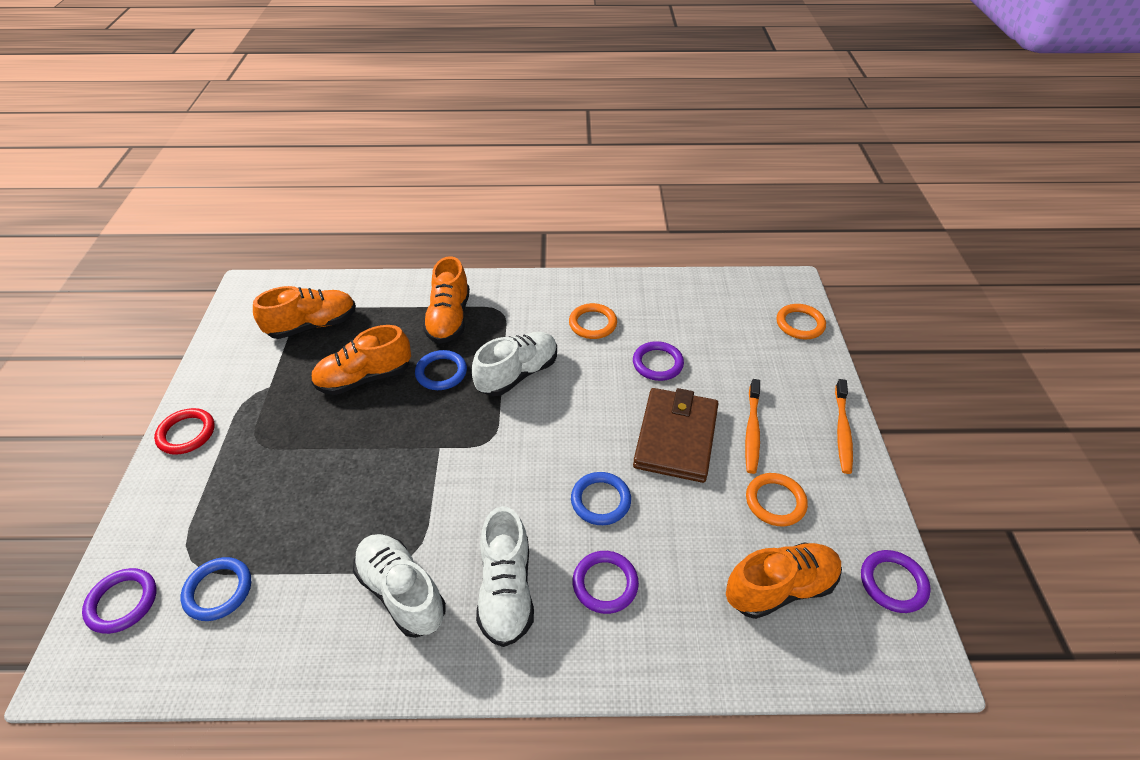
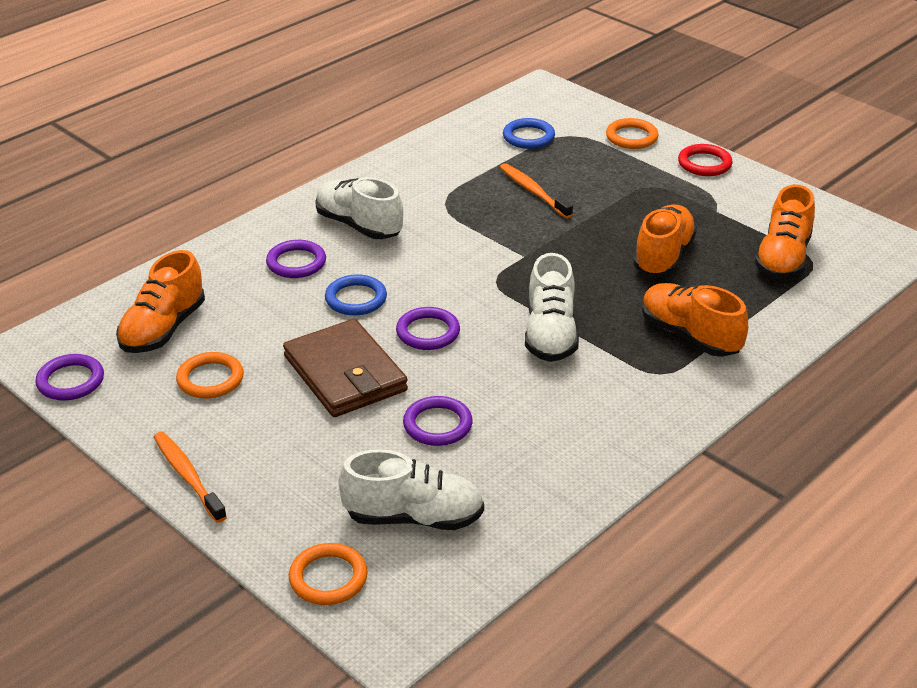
camera: 135 degrees right, 10 degrees down
purple ring [82,568,157,634] -> purple ring moved to [396,307,460,350]
white shoe [353,534,446,638] -> white shoe moved to [339,449,484,530]
blue ring [415,350,467,390] -> none
orange ring [569,303,617,339] -> orange ring moved to [606,118,659,149]
orange toothbrush [745,379,760,474] -> orange toothbrush moved to [500,163,573,219]

